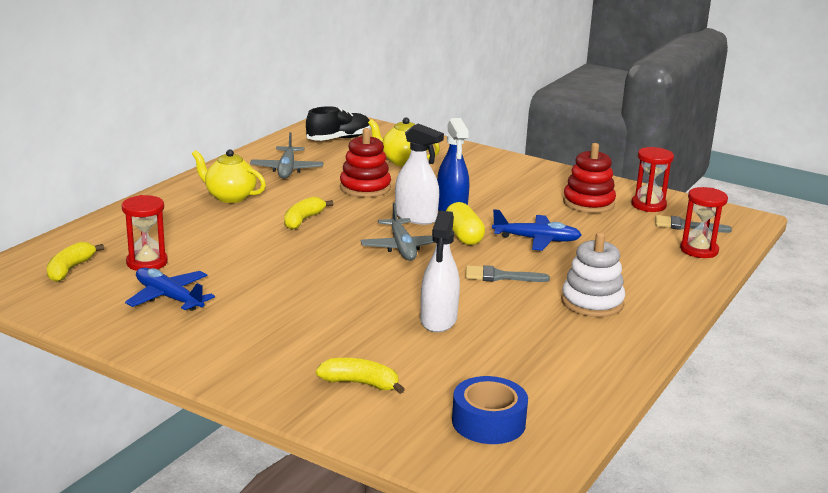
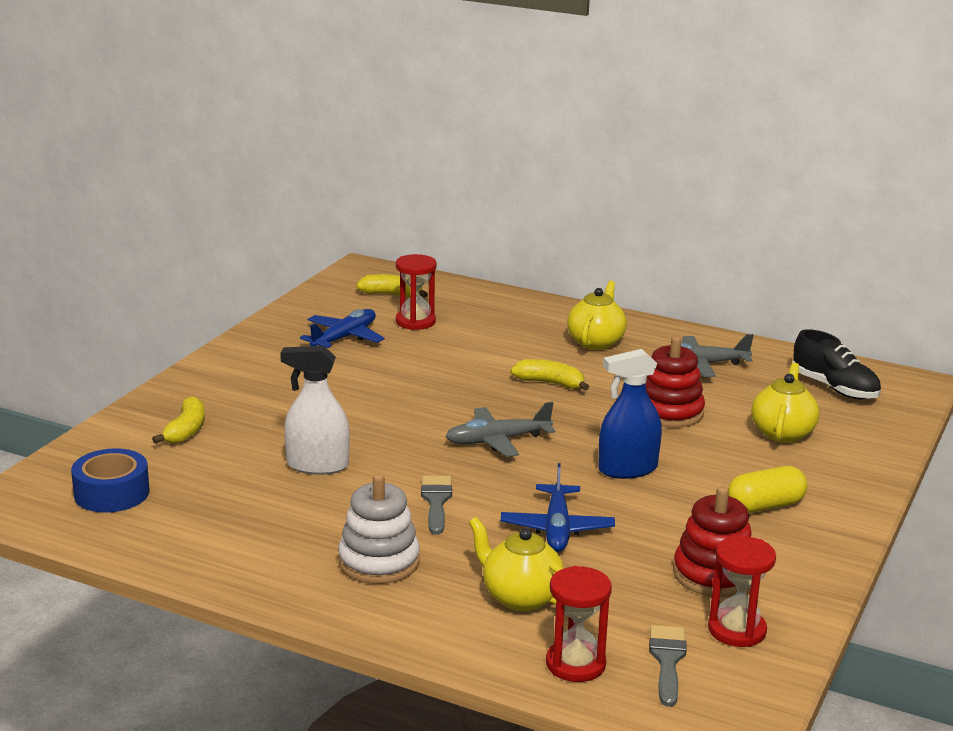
camera: 85 degrees right, 0 degrees up
white spray bottle [395,123,444,225] -> none
yellow capsule [446,202,485,245] -> yellow capsule moved to [728,466,807,513]
none -> yellow teapot [469,517,564,612]

